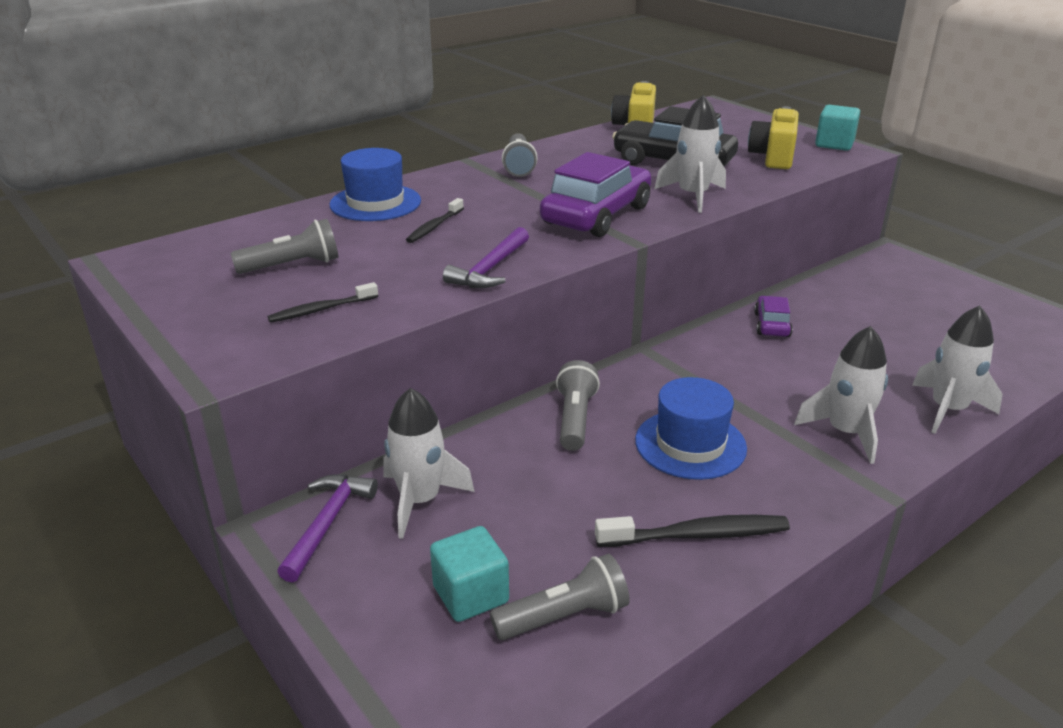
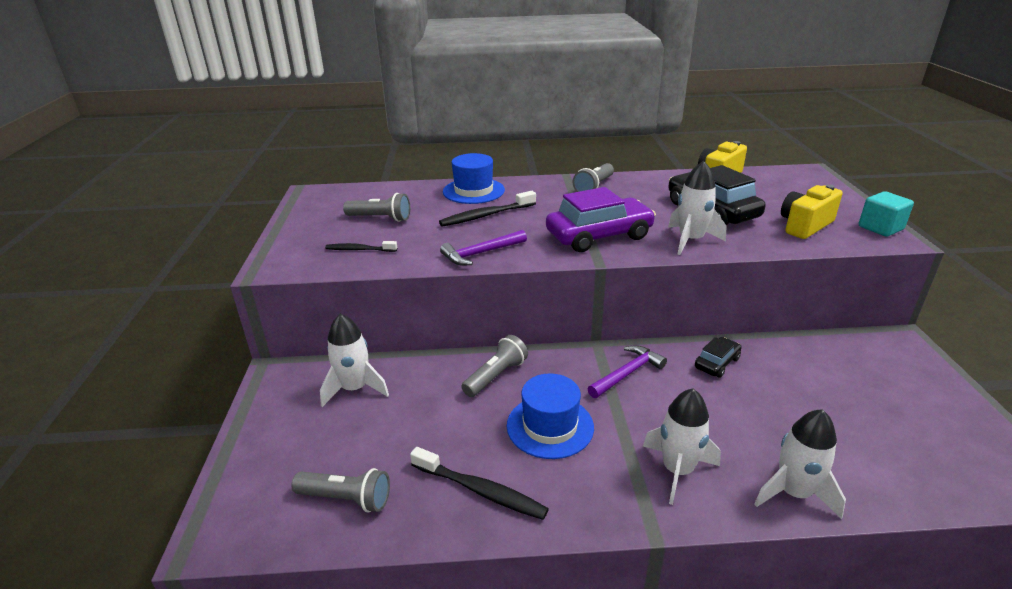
camera: 35 degrees right, 0 degrees up
purple hammer [277,474,378,583] -> purple hammer moved to [588,345,667,398]
black toothbrush [406,198,464,243] -> black toothbrush [439,191,536,227], size x1.58
turquoise cube [430,526,509,622] -> none
purple car [754,296,793,337] -> black car [695,337,742,378]

